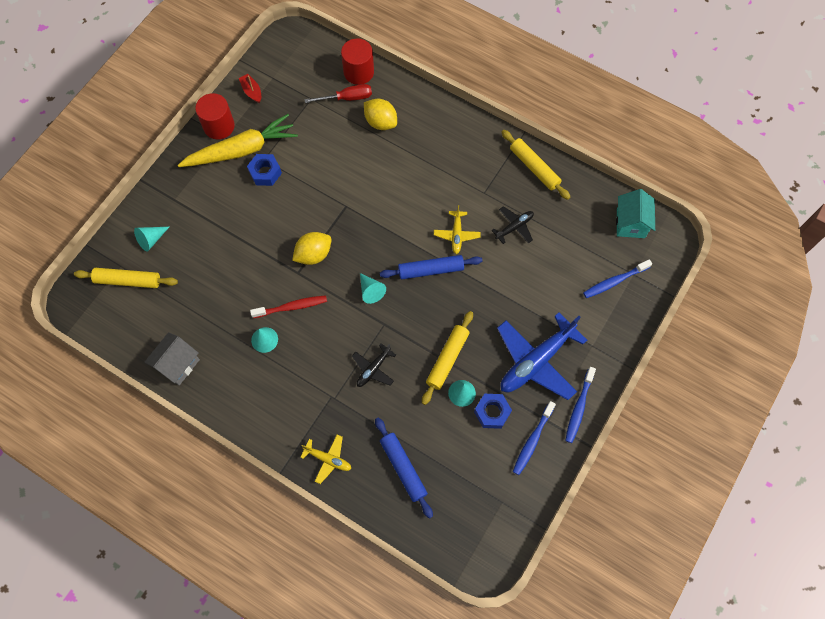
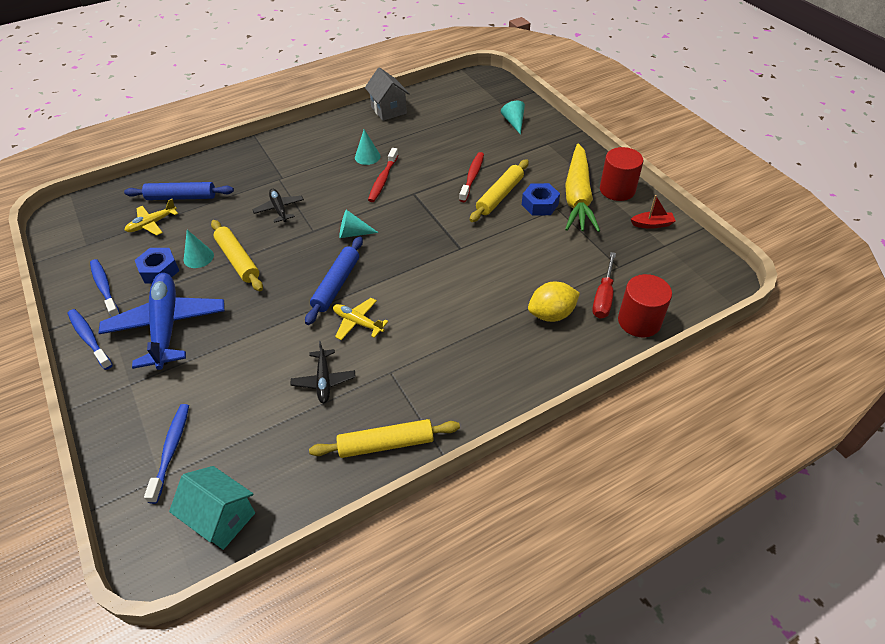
camera: 120 degrees right, 20 degrees down
yellow rolling pin [74,268,178,288] -> yellow rolling pin moved to [470,159,529,222]
yellow lemon [292,232,331,265] -> none
yellow plane [300,434,351,484] -> yellow plane moved to [124,199,178,236]
none -> red toothbrush [459,152,484,202]

